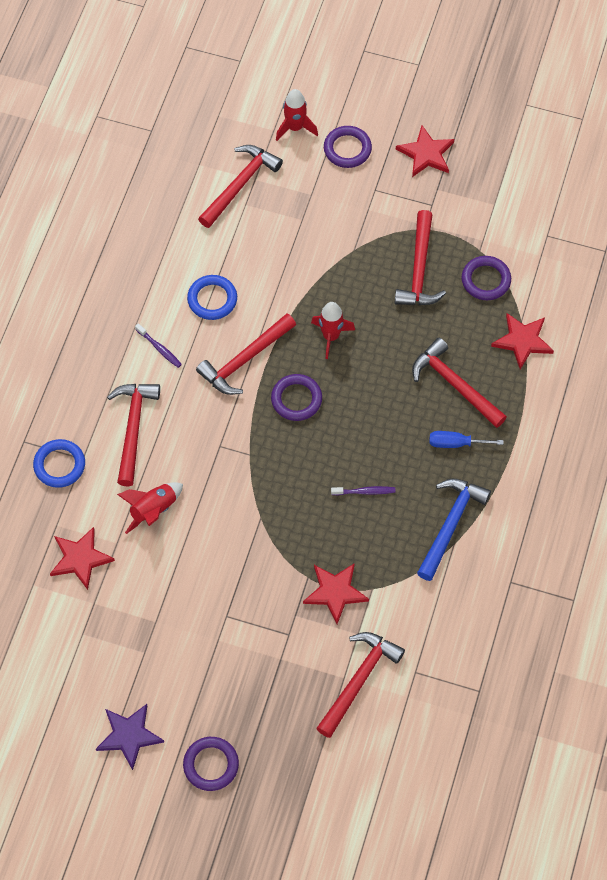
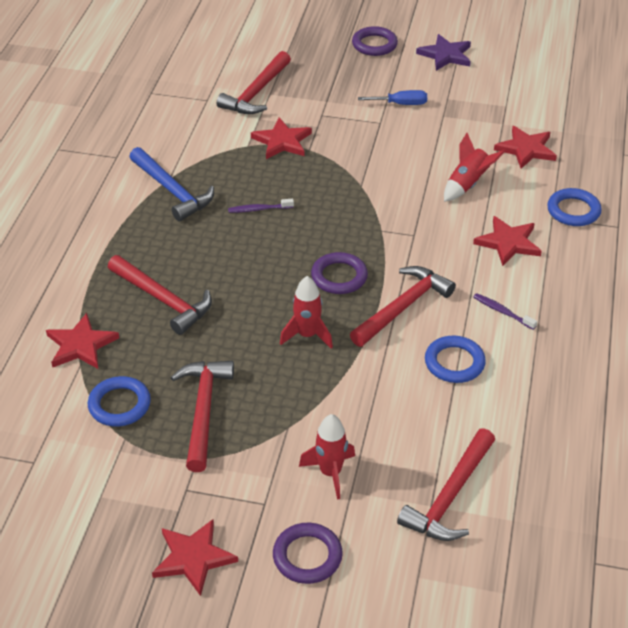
camera: 175 degrees right, 20 degrees down
red hammer [107,384,160,487] -> red star [473,216,542,266]
red rocket [276,89,318,141] -> red rocket moved to [299,414,355,500]
blue hammer [417,479,491,581] -> blue hammer turned 60 degrees counterclockwise [130,147,214,221]
blue screwdriver [429,431,503,448] -> blue screwdriver moved to [358,90,427,105]
purple ring [462,256,511,300] -> blue ring [87,376,151,426]

